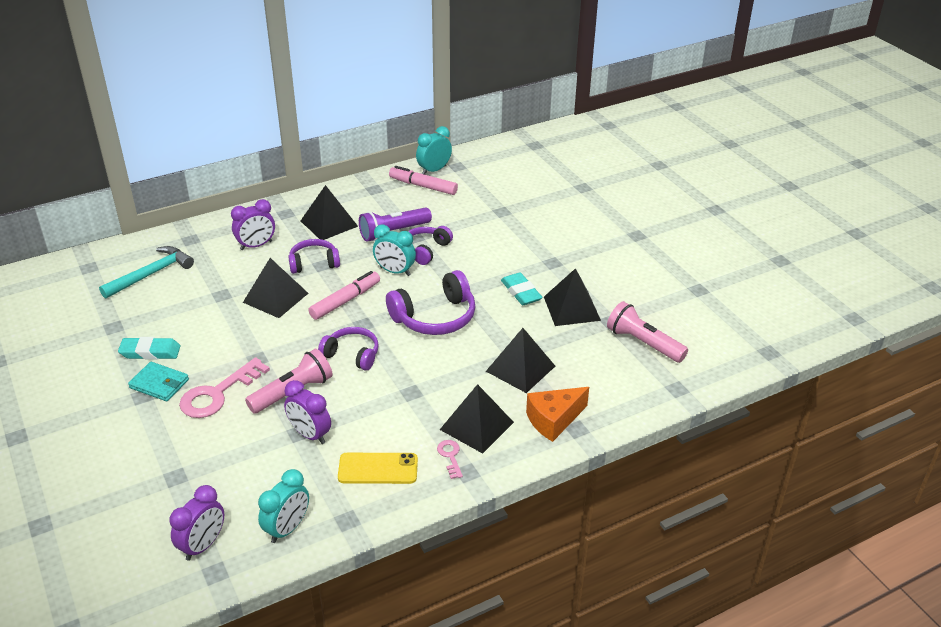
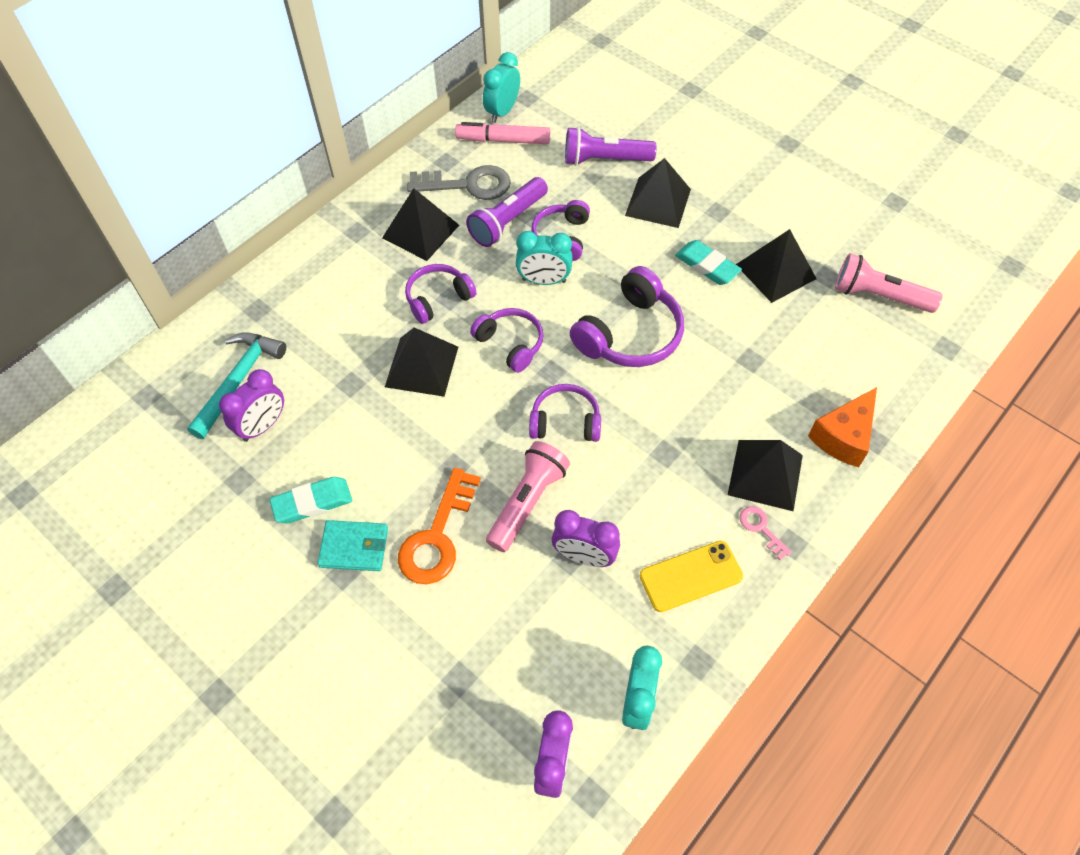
camera: 20 degrees left, 20 degrees up
pink key [179,357,270,418] -> orange key [398,468,481,584]
purple clock [231,199,275,250] -> purple clock moved to [219,369,284,442]
pink marker [309,271,380,320] -> purple headphones [470,308,544,373]
black pyramid [486,328,555,393] -> black pyramid moved to [625,158,691,228]
none -> grey key [407,165,511,200]
none -> purple flashlight [565,127,657,166]

